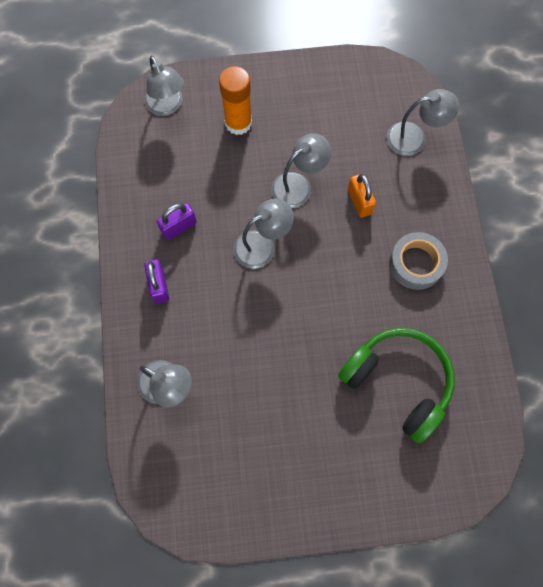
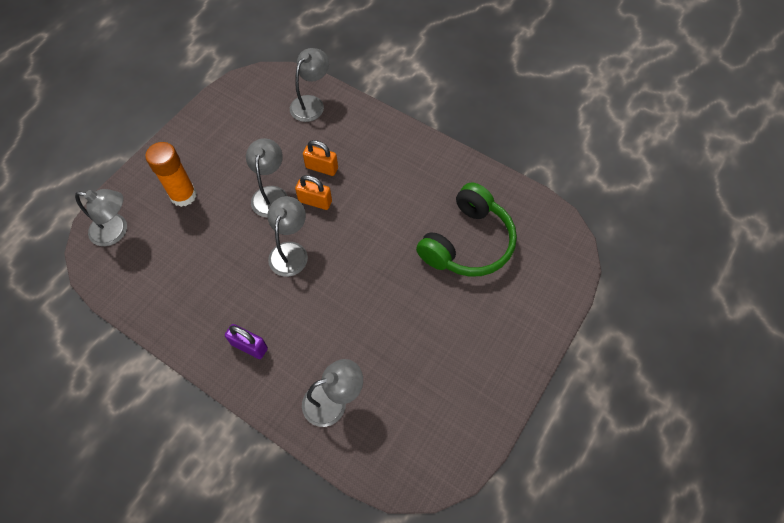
camera: 50 degrees left, 10 degrees down
purple padlock [157,203,197,240] -> none
green headphones [338,328,455,443] -> green headphones turned 135 degrees clockwise [416,183,517,277]
grey tape [389,232,448,290] -> none
none -> orange padlock [295,175,332,210]

